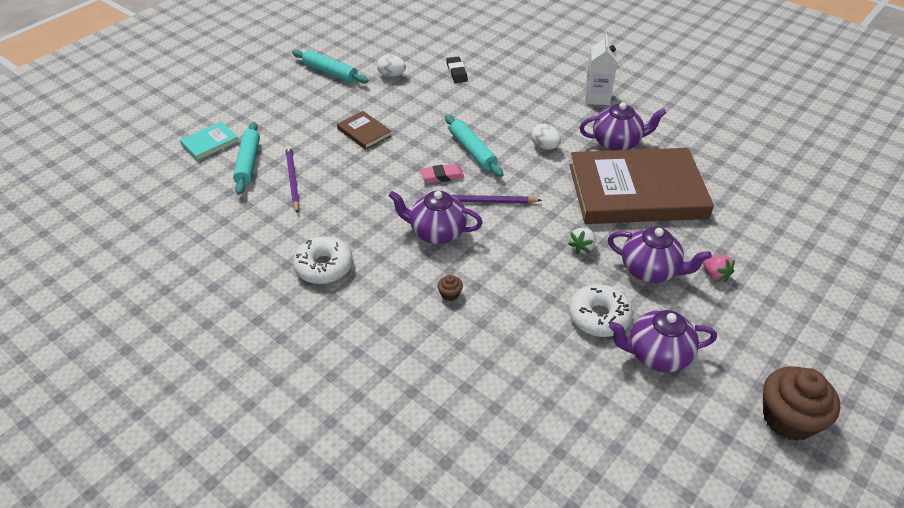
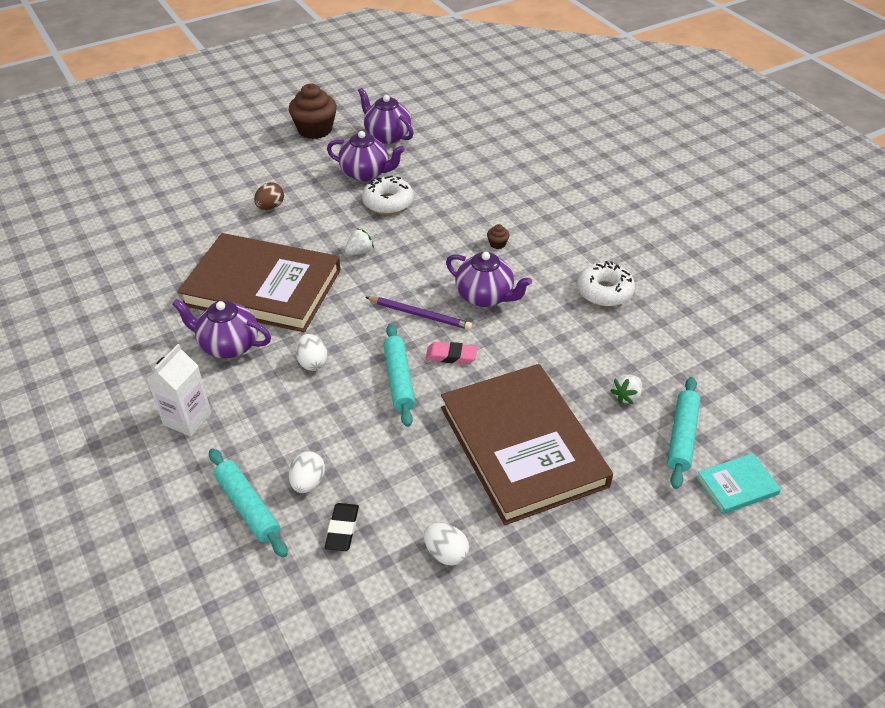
camera: 160 degrees left, 0 degrees up
purple pencil [285,146,300,213] -> white strawberry [610,375,642,404]
turquoise rolling pin [292,50,369,84] -> turquoise rolling pin moved to [209,448,288,558]
brown book [337,111,392,150] -> brown book [441,364,613,525], size x2.46
purple teapot [608,227,712,283] -> purple teapot moved to [358,88,414,144]
pink strawberry [703,255,735,282] -> brown egg [254,182,284,210]
none -> white egg [289,451,325,493]

